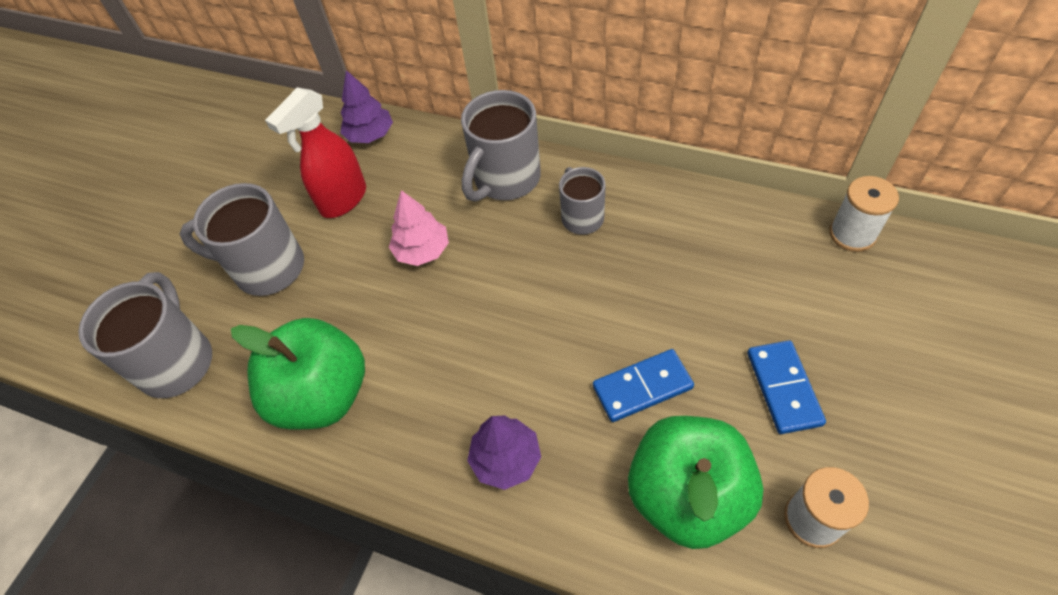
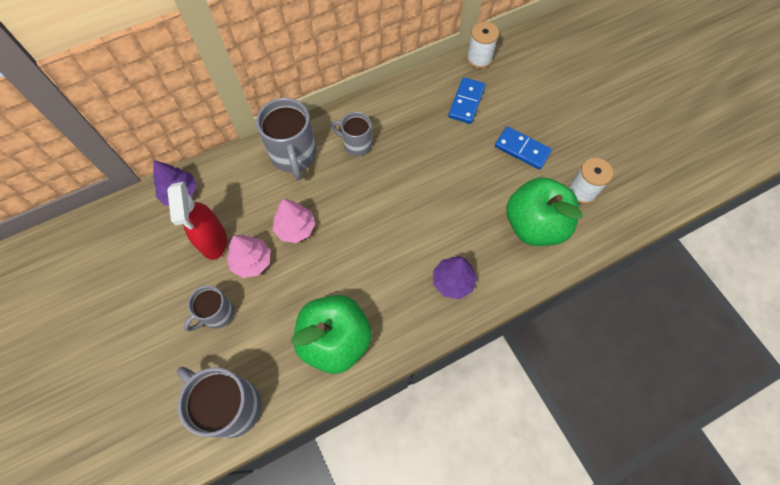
camera: 55 degrees left, 10 degrees up
grey mug [180,183,304,296] -> grey mug [184,286,234,331], size x0.61
blue domino [593,349,694,422] -> blue domino moved to [448,77,486,124]
none -> pink tree [227,235,271,278]

